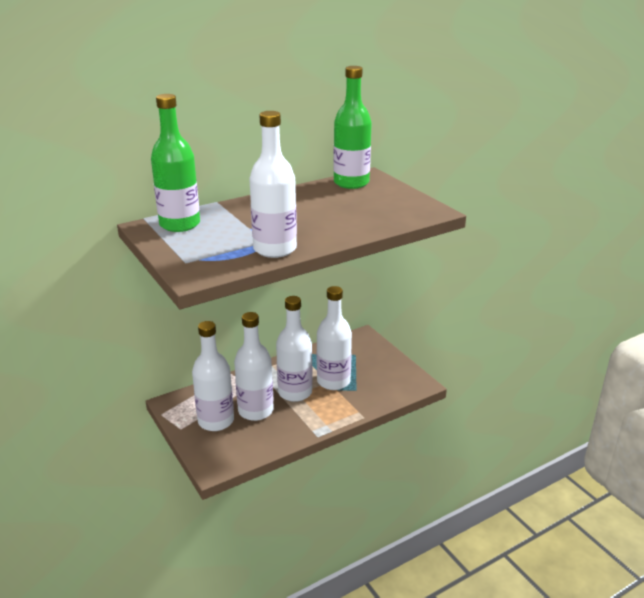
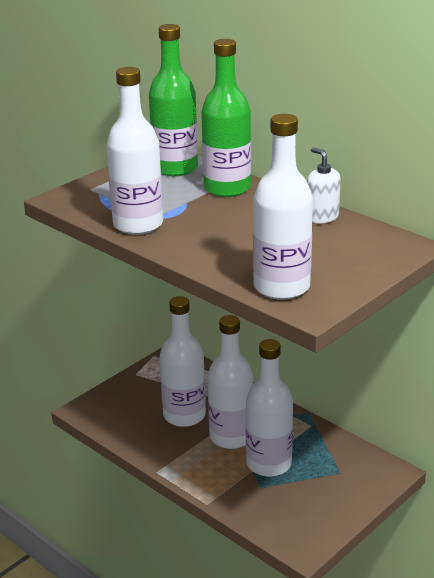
camera: 75 degrees right, 0 degrees up
white bottle [192,321,234,431] -> white bottle moved to [253,114,313,300]
green bottle [333,66,372,189] -> green bottle moved to [201,39,251,197]
none -> white soap dispenser [307,147,341,223]

